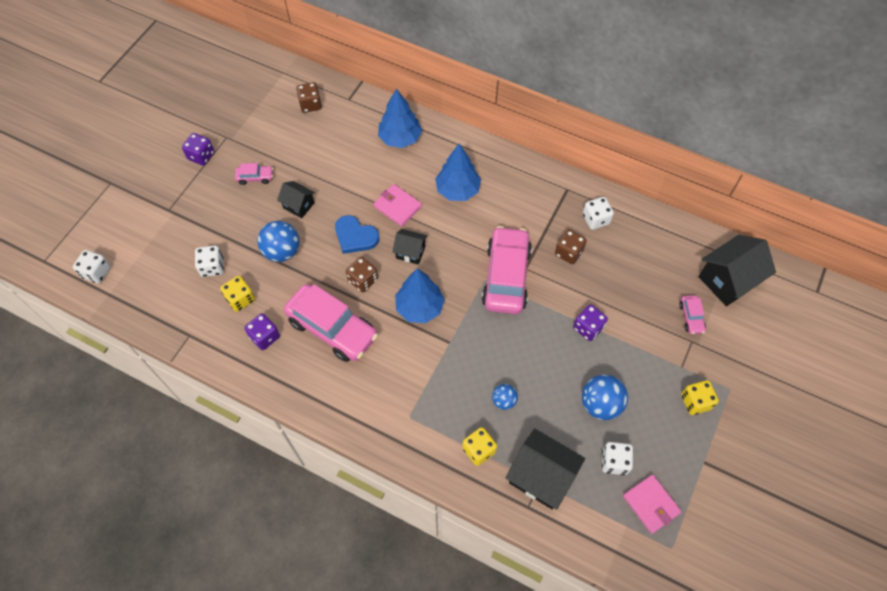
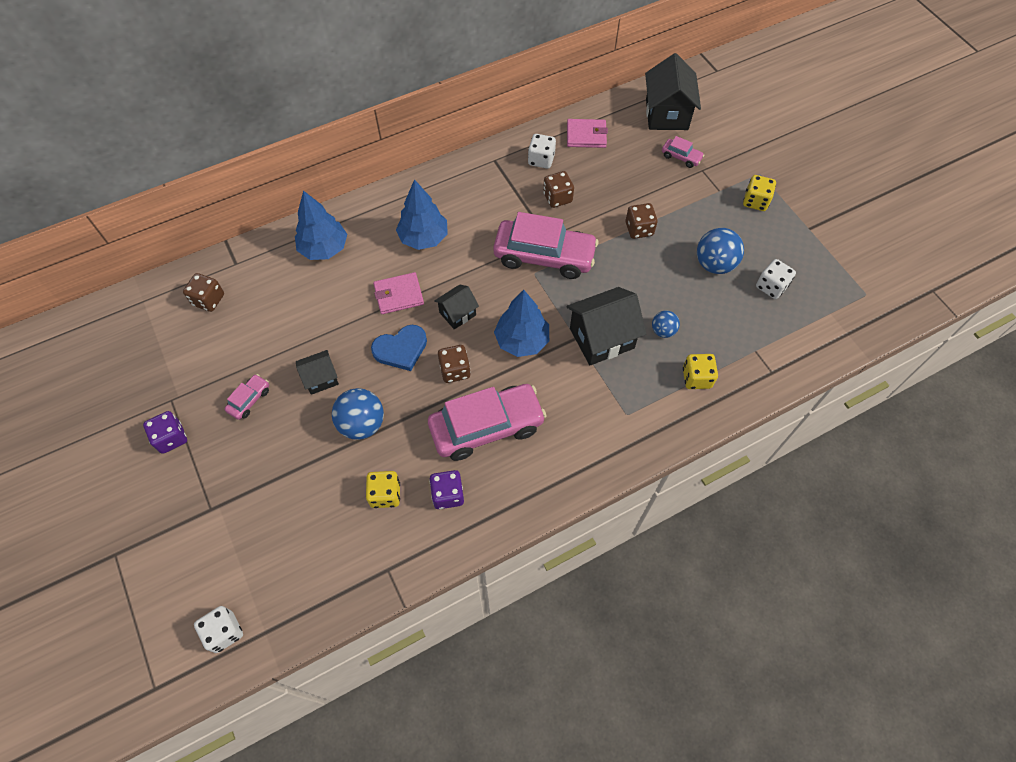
camera: 55 degrees left, 0 degrees up
white dice [195,246,224,277] -> none
pink car [482,226,532,314] -> pink car turned 150 degrees clockwise [493,212,598,279]
black house [505,429,585,510] -> black house moved to [567,287,646,365]
purple dice [573,304,608,341] -> brown dice [626,203,658,239]
pink wallet [623,474,682,534] -> pink wallet moved to [567,119,608,148]

